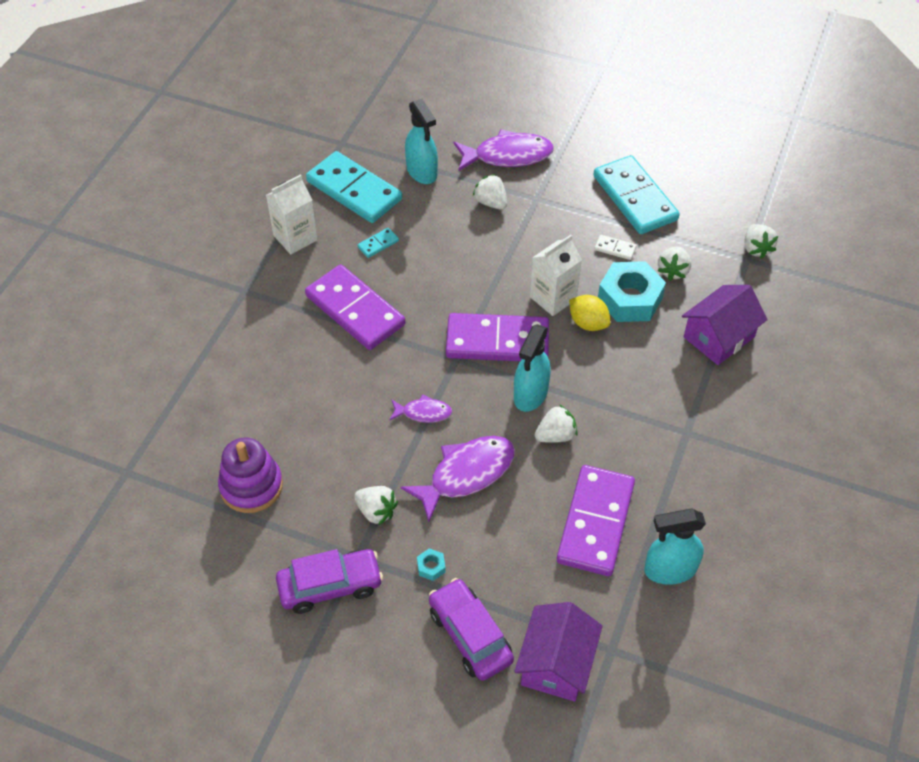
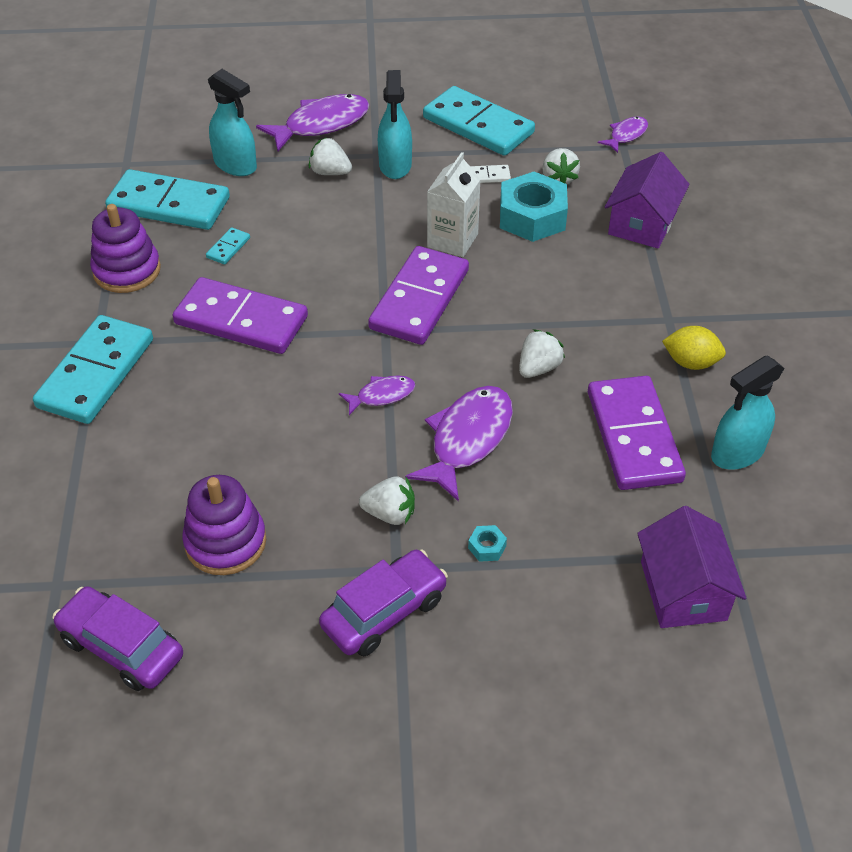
camera: 25 degrees left, 5 degrees down
white carton [266,174,318,254] -> purple stacking toy [90,204,161,293]
purple car [429,578,514,681] -> purple car moved to [52,586,183,691]
purple domino [446,313,549,361] -> purple domino turned 45 degrees counterclockwise [368,246,469,345]
turquoise spray bottle [514,324,551,412] -> turquoise spray bottle moved to [378,70,412,179]
yellow lemon [569,295,610,331] -> yellow lemon moved to [662,326,726,370]
white strawberry [745,224,778,259] -> purple fish [598,117,648,153]
none -> turquoise domino [33,315,153,424]

